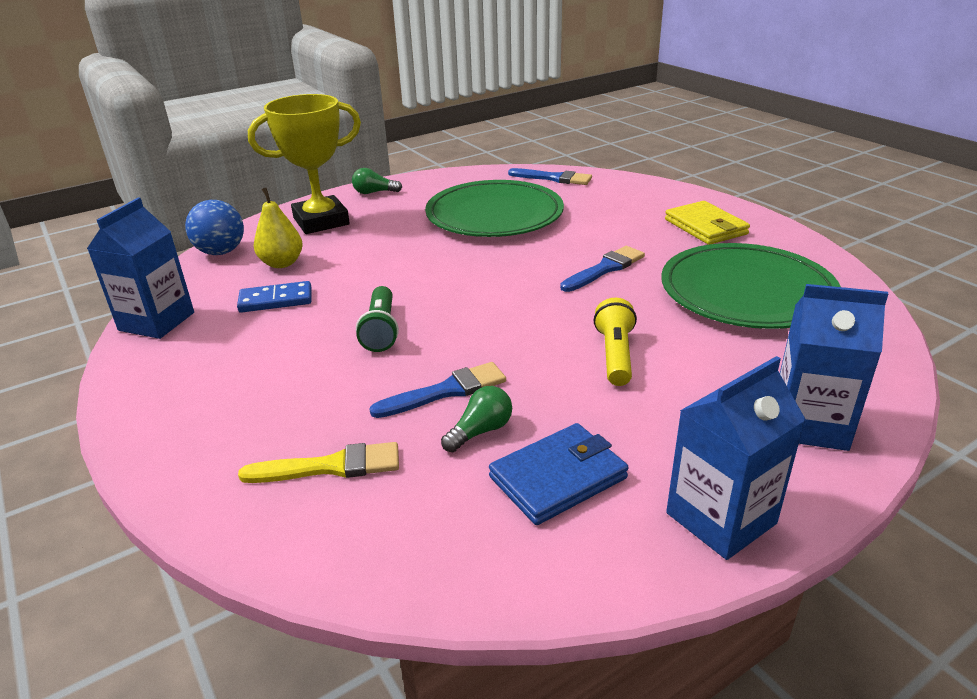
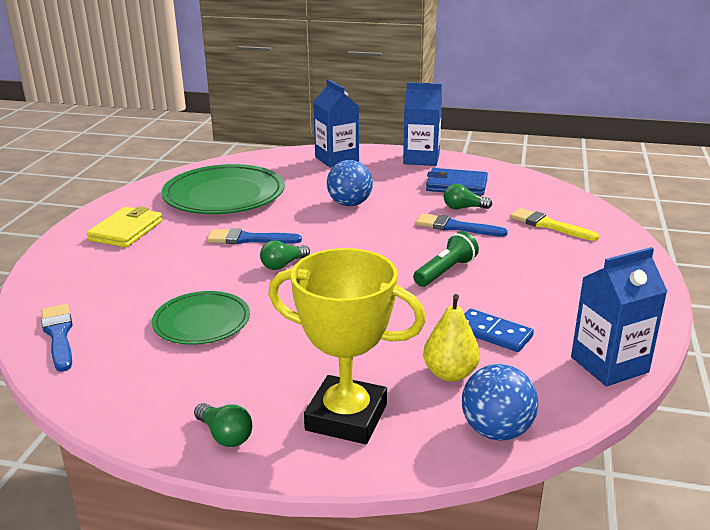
camera: 135 degrees left, 5 degrees down
green plate [425,180,564,237] -> green plate [152,291,250,345], size x0.59
yellow flashlight [594,298,637,386] -> blue ball [327,160,373,206]
none -> green light bulb [260,240,310,270]

